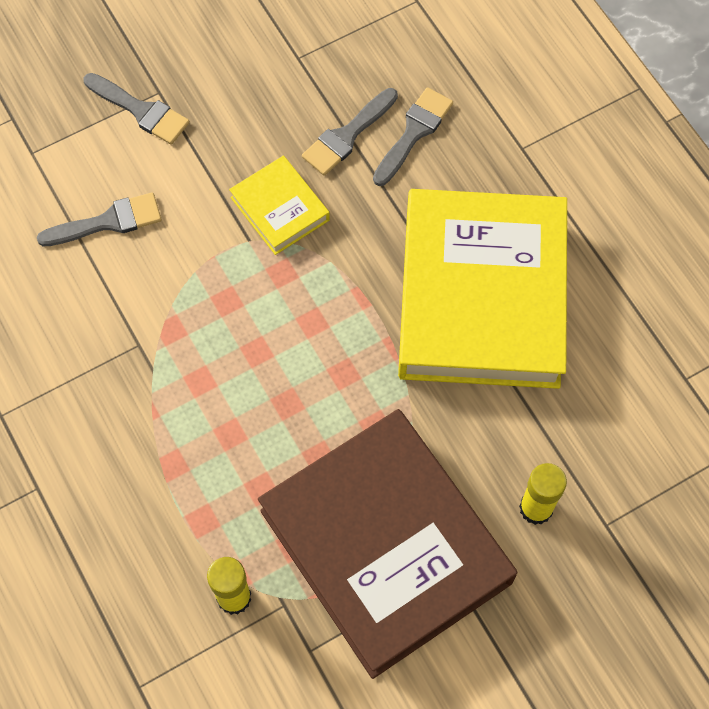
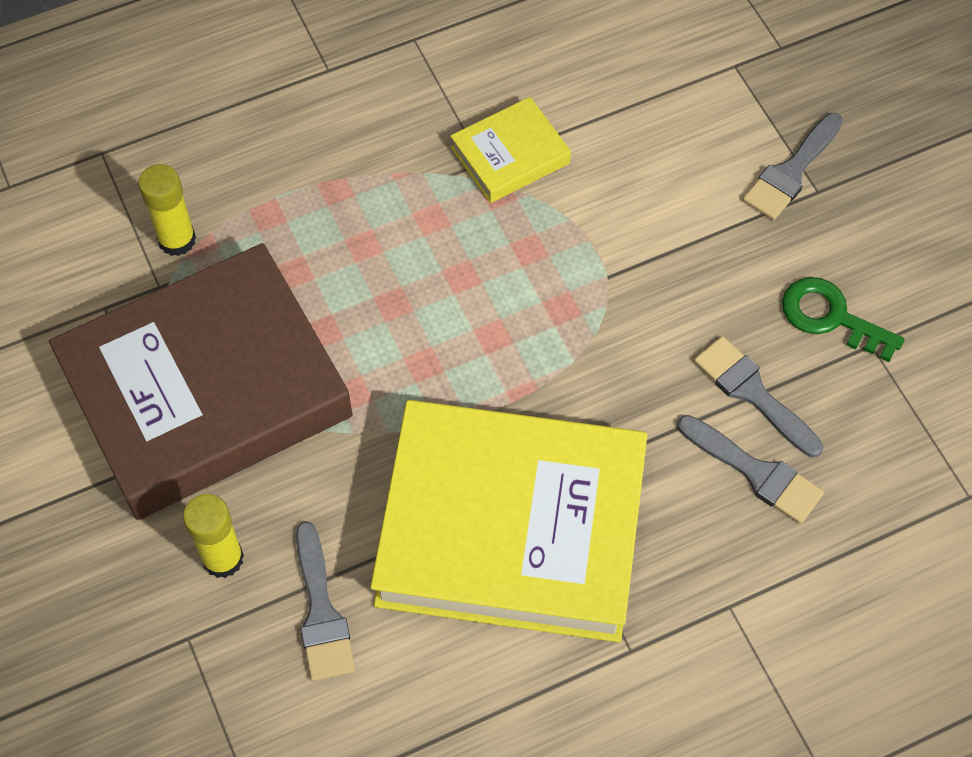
camera: 95 degrees right, 5 degrees down
grey brush [37,192,162,246] -> grey brush moved to [296,521,355,681]
yellow book [229,156,330,255] -> yellow book moved to [450,97,571,203]
none -> green key [782,277,905,362]

